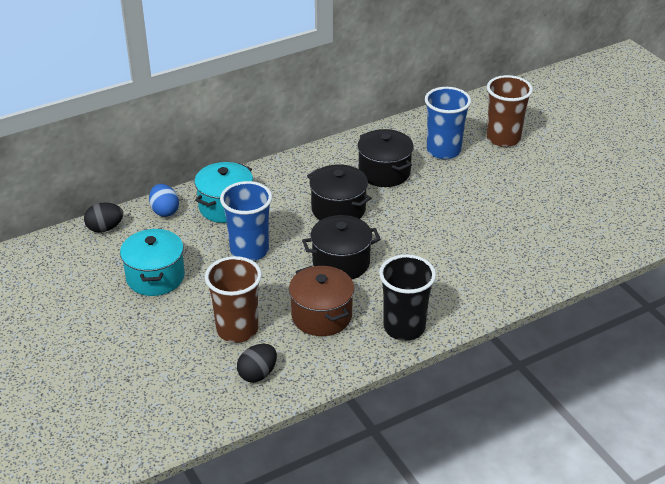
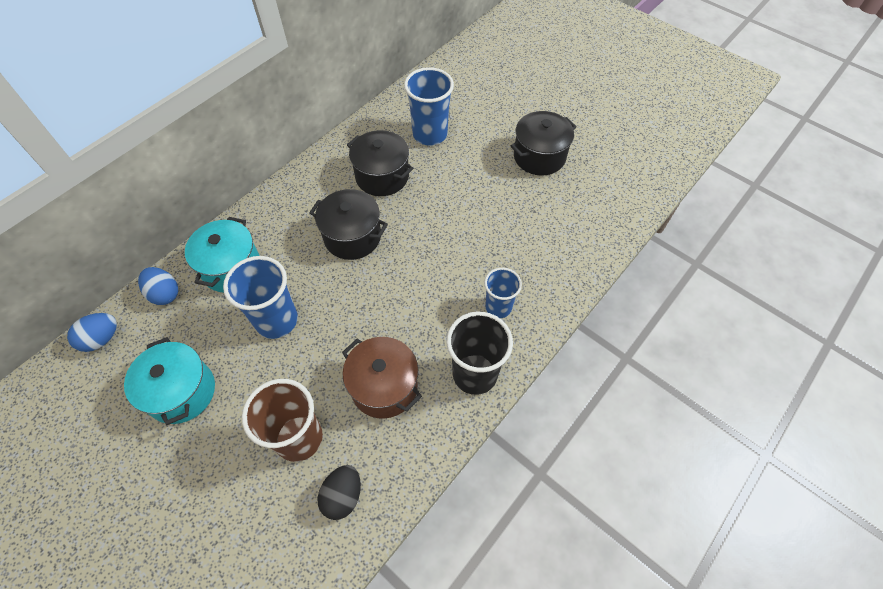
camera: 20 degrees left, 20 degrees up
black egg [84,203,123,233] -> blue egg [67,313,117,352]
black pot [302,215,381,279] -> black pot moved to [511,111,577,176]
brown cup [487,75,533,147] -> none
none -> blue cup [484,268,522,318]

